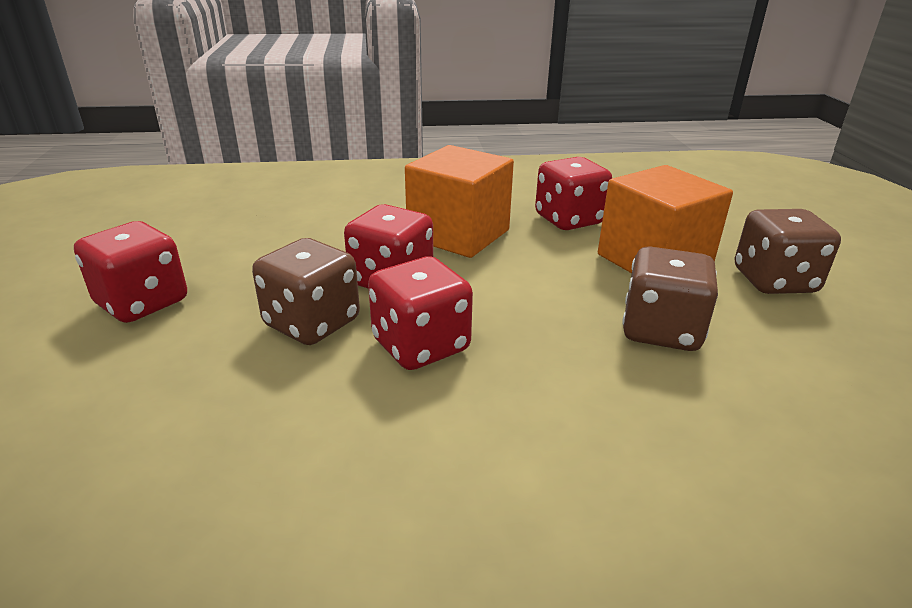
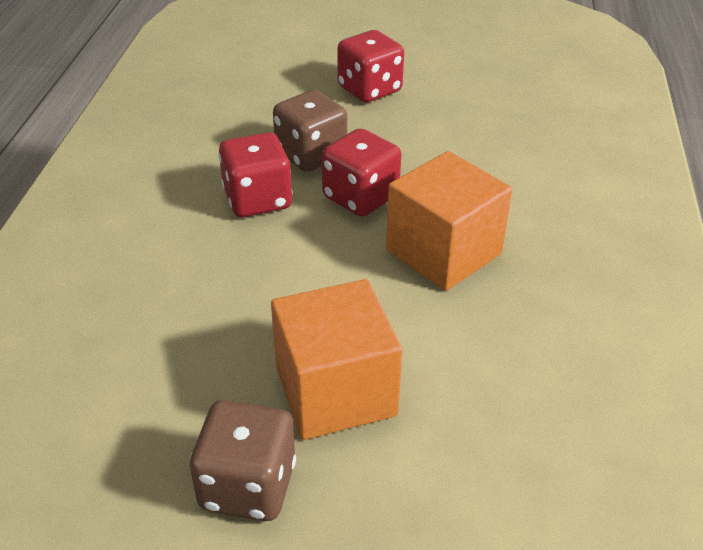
camera: 105 degrees right, 10 degrees up
red dice [535,157,612,230] -> none
brown dice [622,246,718,351] -> none

